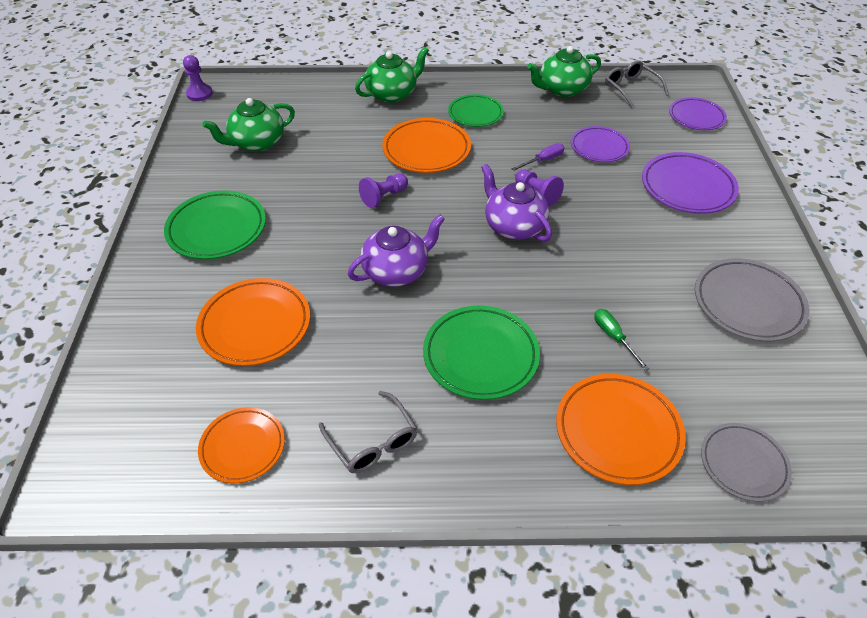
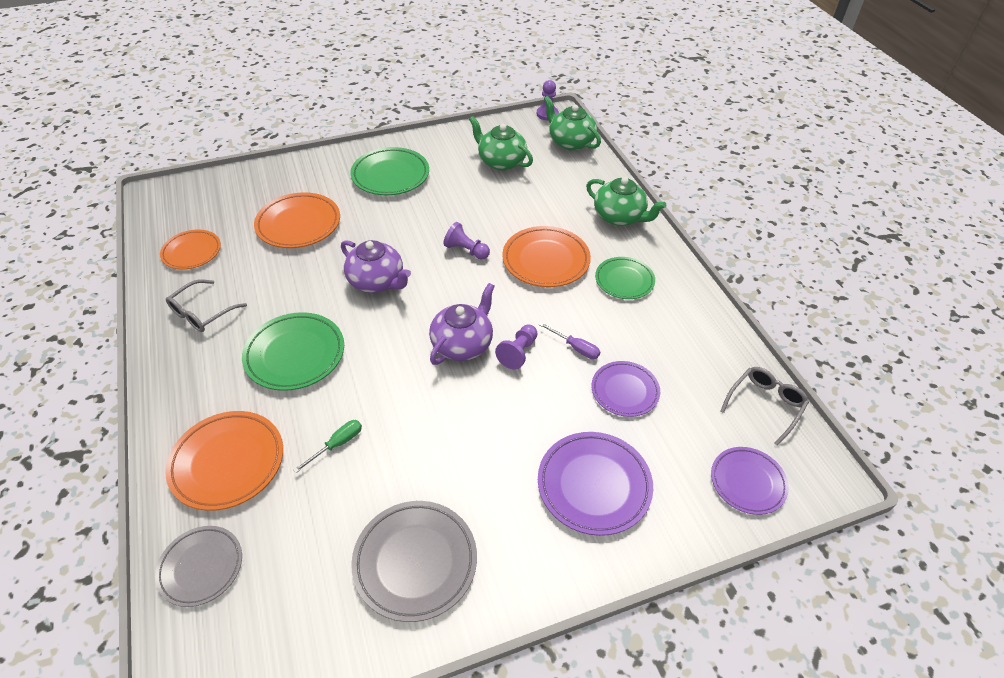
camera: 70 degrees right, 0 degrees up
green teapot [527,46,601,97] -> green teapot moved to [544,96,601,151]

